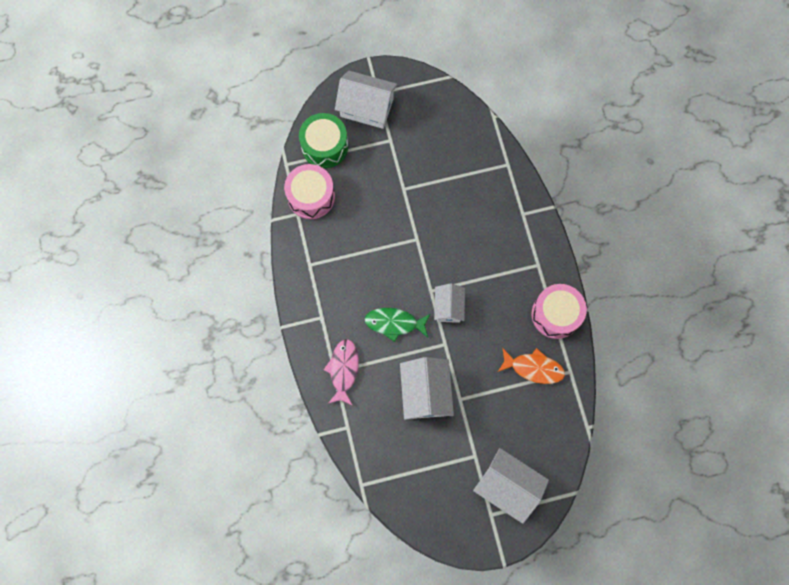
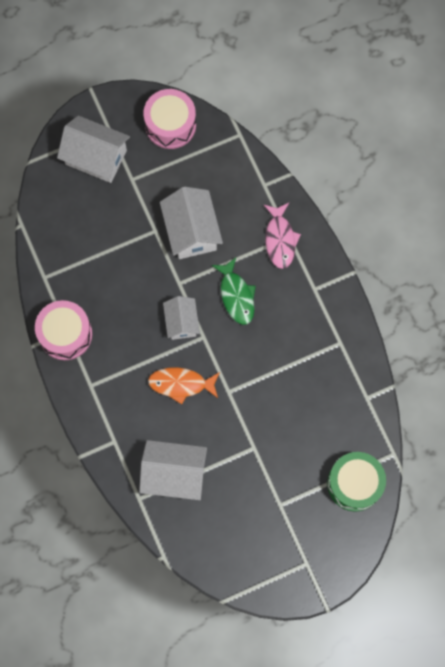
camera: 170 degrees right, 0 degrees up
pink drum [284,164,335,219] -> pink drum moved to [143,89,196,149]
white house [335,70,398,129] -> white house moved to [139,440,207,500]
green fish [365,308,430,342] -> green fish turned 75 degrees clockwise [211,257,256,325]
orange fish [498,348,565,384] -> orange fish moved to [148,367,220,404]

